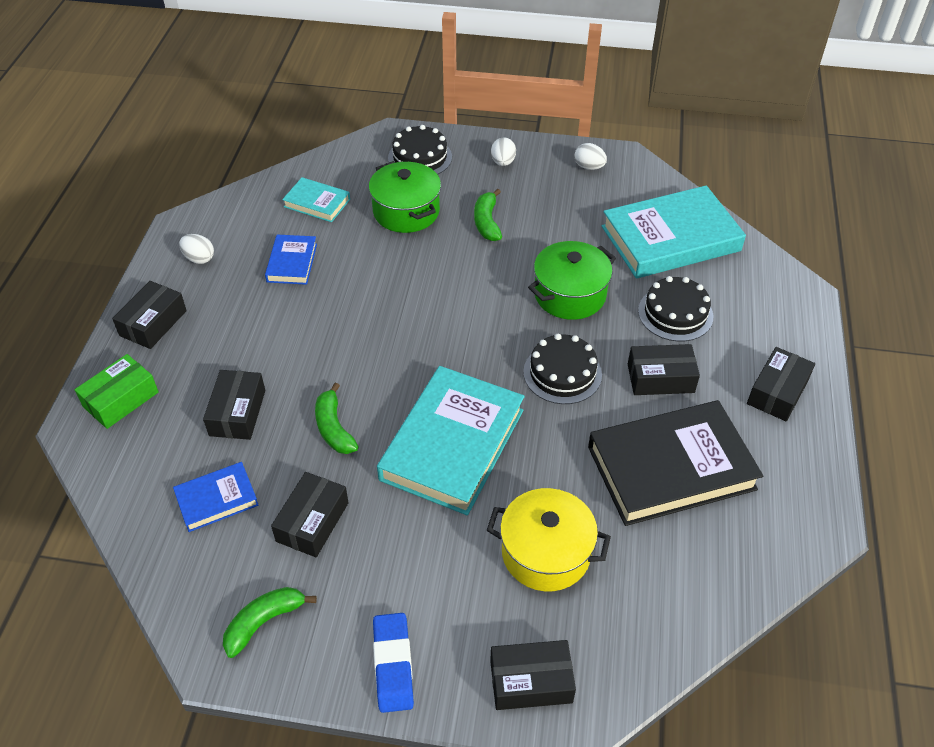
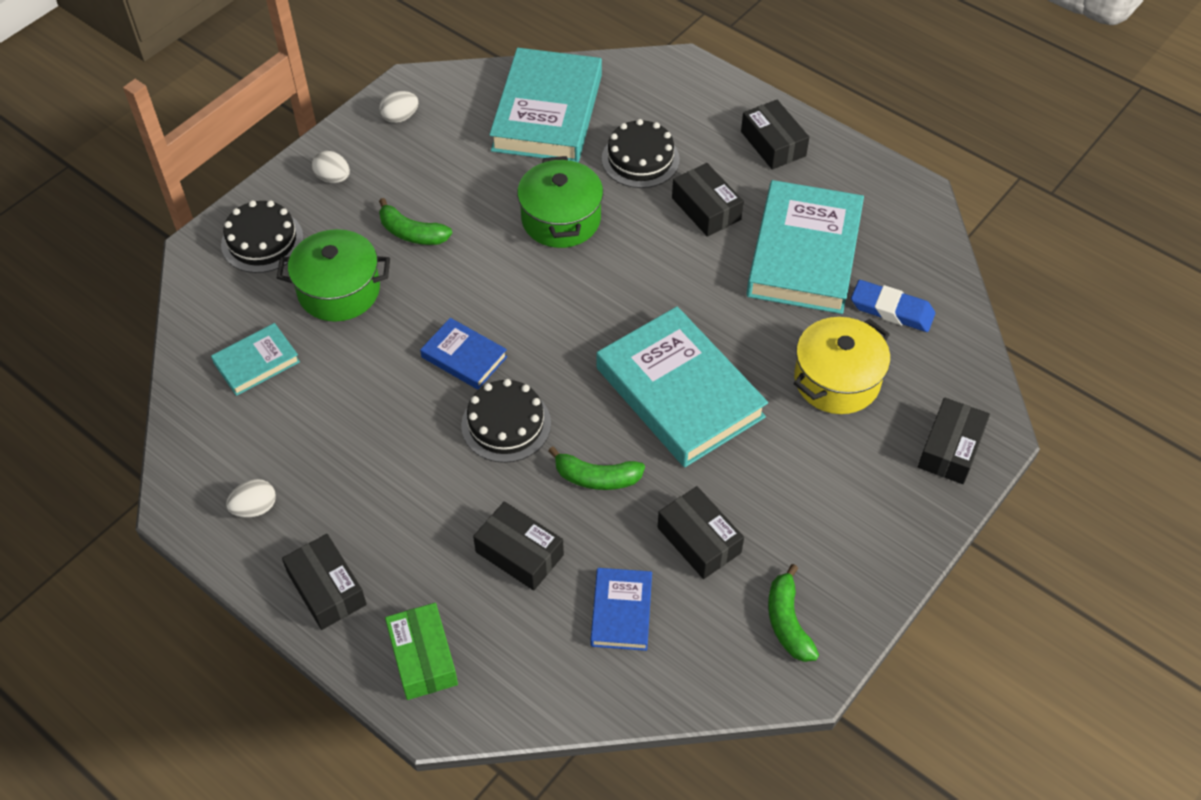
camera: 60 degrees left, 5 degrees up
blue book [265,235,317,285] -> blue book moved to [420,318,507,389]
blue eraser [373,613,414,713] -> blue eraser moved to [851,280,935,332]
black cake [523,334,602,404] -> black cake moved to [461,379,551,463]
black book [588,400,763,526] -> turquoise book [746,180,864,314]
black box [628,344,700,395] -> black box turned 60 degrees counterclockwise [672,163,744,237]

